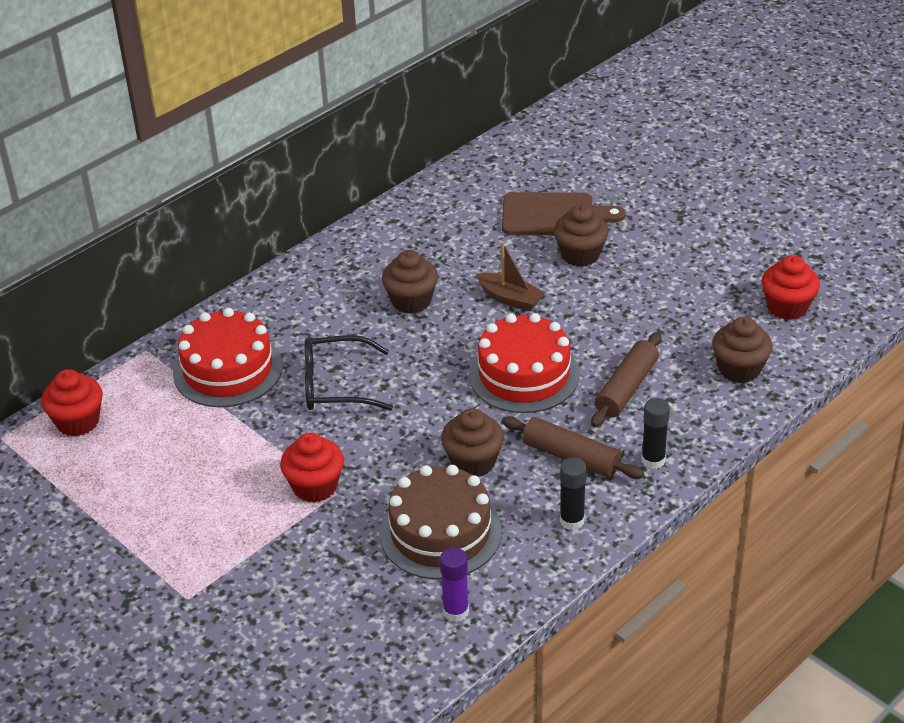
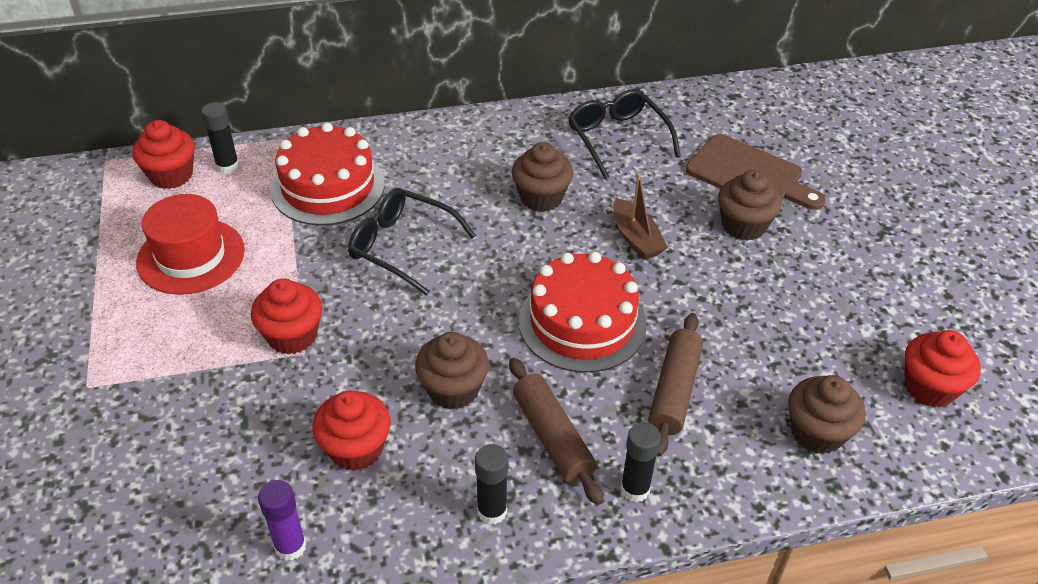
camera: 30 degrees right, 5 degrees up
brown cake [380,465,502,579] -> red cupcake [312,390,391,471]
brown rolling pin [591,332,661,427] -> brown rolling pin turned 45 degrees counterclockwise [648,313,703,456]
none -> red hat [136,194,245,295]
none -> black glue stick [201,102,239,174]
none -> black glasses [568,89,681,179]

